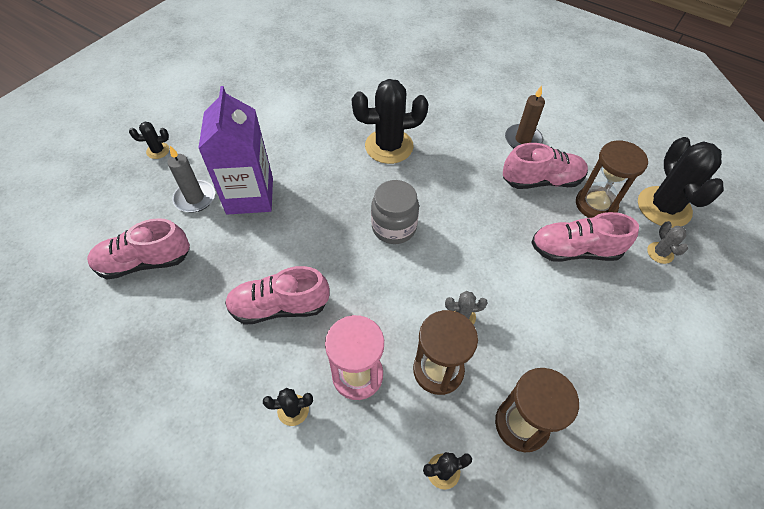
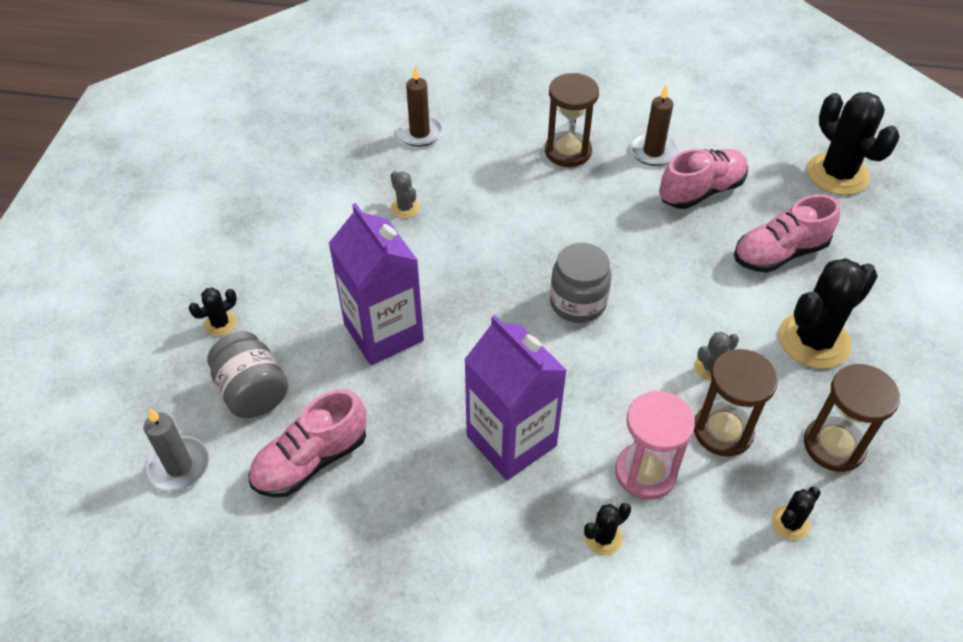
camera: 25 degrees left, 5 degrees down
grey candle [167,146,215,213] -> grey candle moved to [144,408,209,491]
pink shoe [225,266,330,325] -> purple carton [464,315,567,481]
black cactus [352,79,429,164] -> black cactus moved to [779,258,878,369]
brown hourglass [576,140,648,218] -> brown hourglass moved to [545,73,599,167]
grey cactus [647,221,688,264] -> grey cactus moved to [391,171,420,218]
none -> grey jar [207,331,288,418]
none -> brown candle [396,66,443,147]

